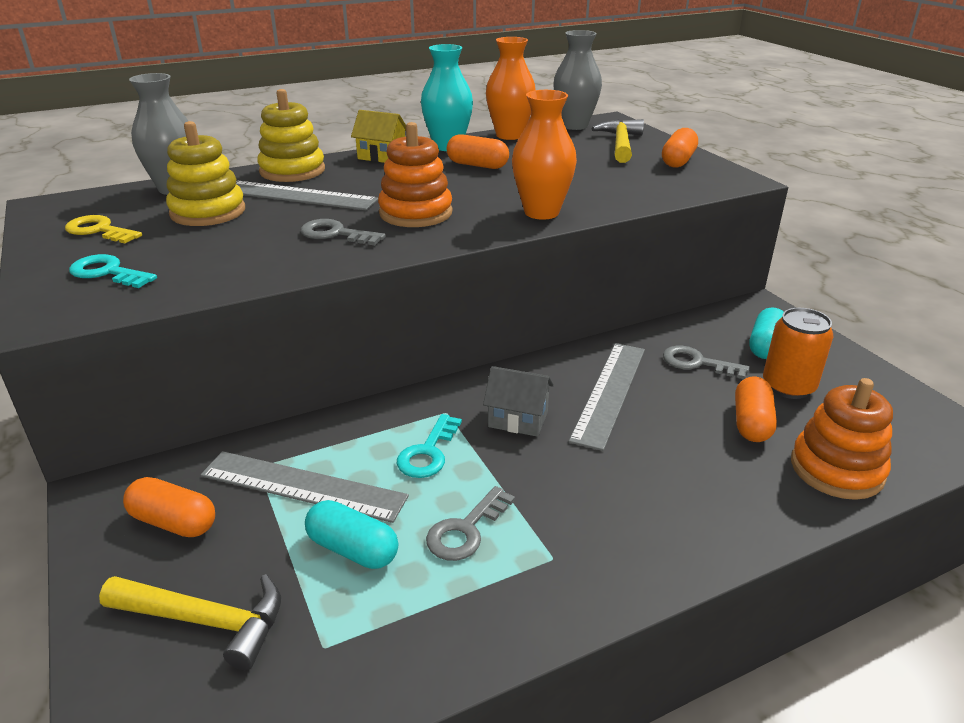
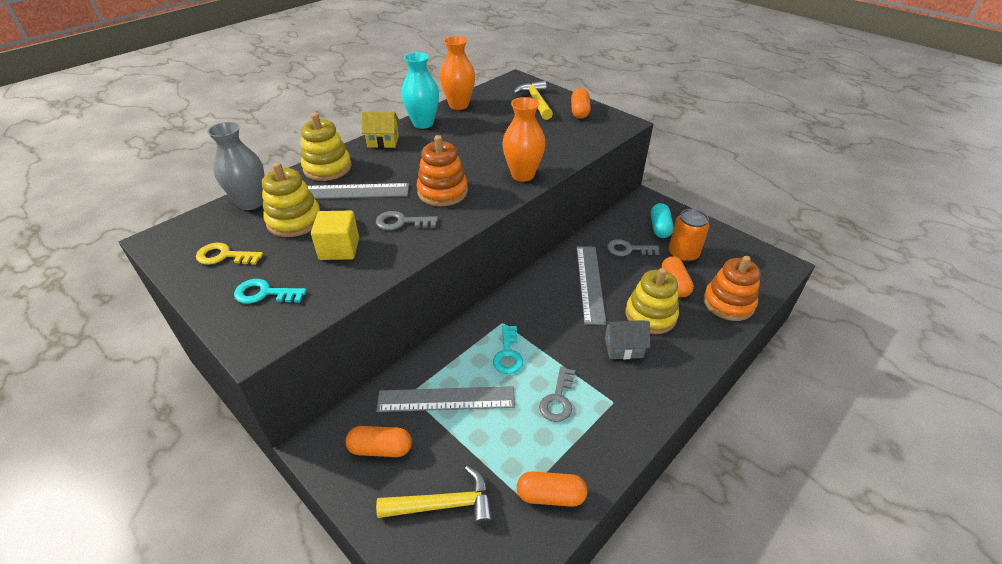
camera: 20 degrees left, 10 degrees up
turquoise capsule [305,500,398,569] -> none
orange capsule [447,134,509,169] -> orange capsule moved to [517,471,587,507]
grey house [483,366,554,437] -> grey house moved to [604,320,650,359]
grey vase [553,30,602,130] -> none
none -> yellow cube [311,211,359,260]
none -> yellow stacking toy [625,268,679,334]

